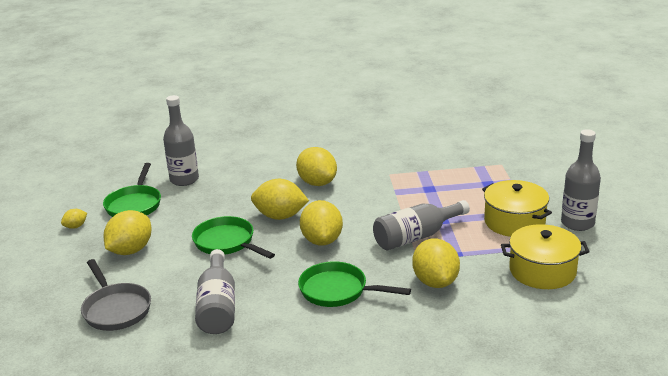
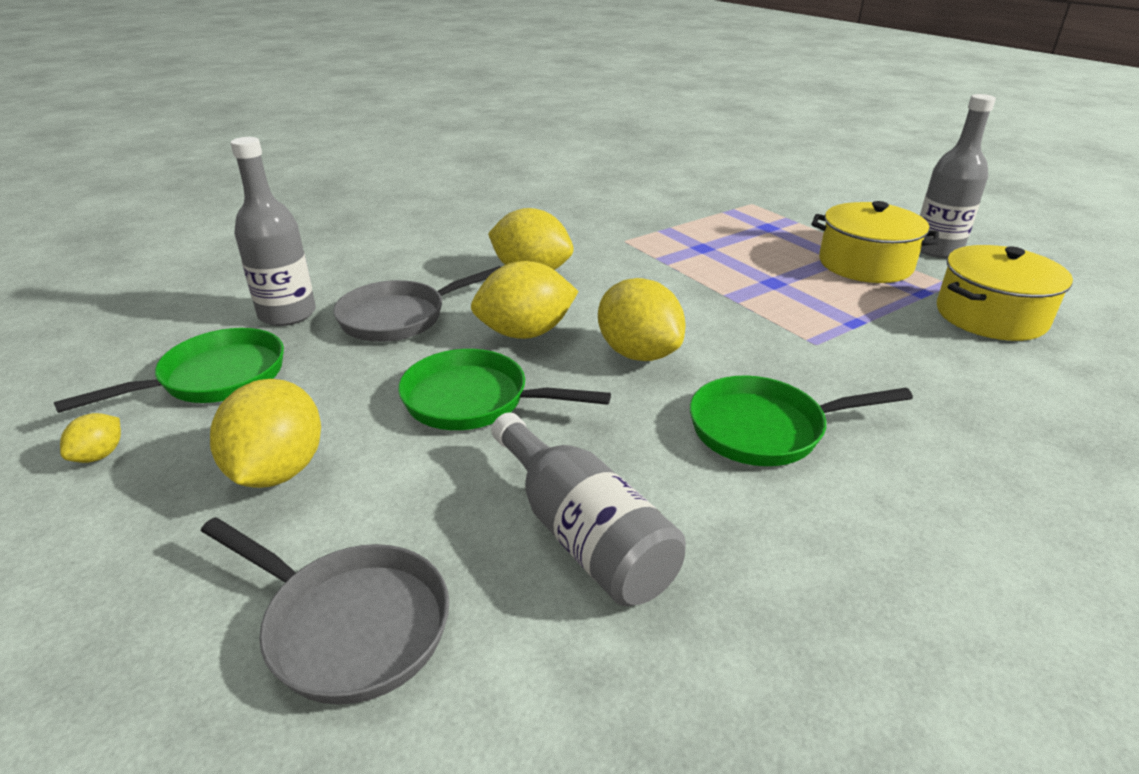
camera: 30 degrees left, 5 degrees up
green pan [103,163,161,217] -> green pan turned 105 degrees counterclockwise [54,328,284,413]
grey bottle [373,200,470,250] -> none
yellow lemon [412,238,460,288] -> none
none -> grey pan [333,266,501,342]

